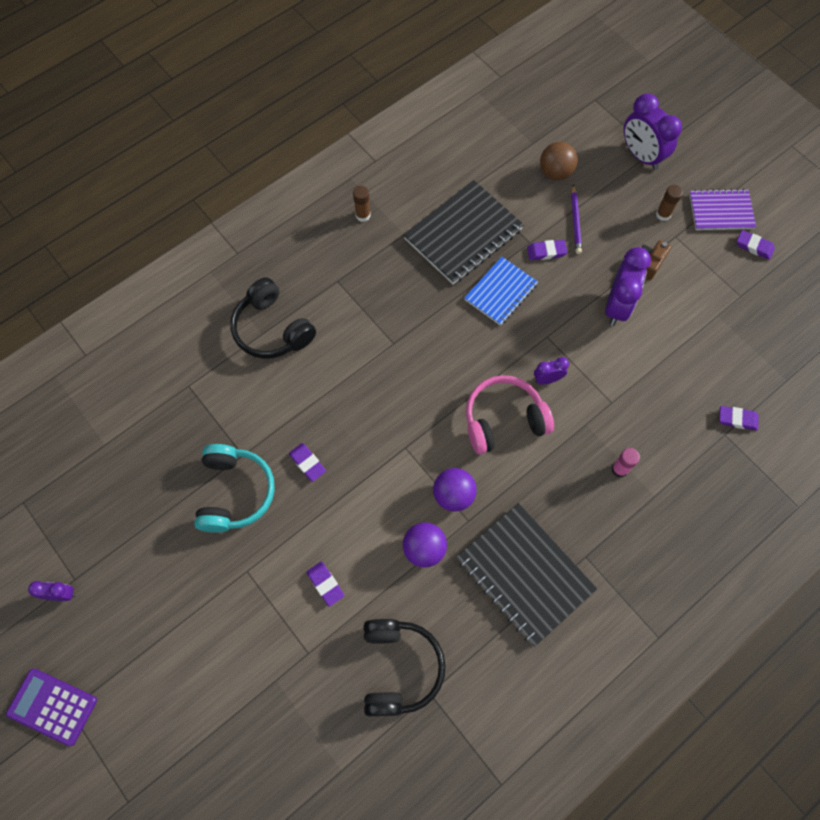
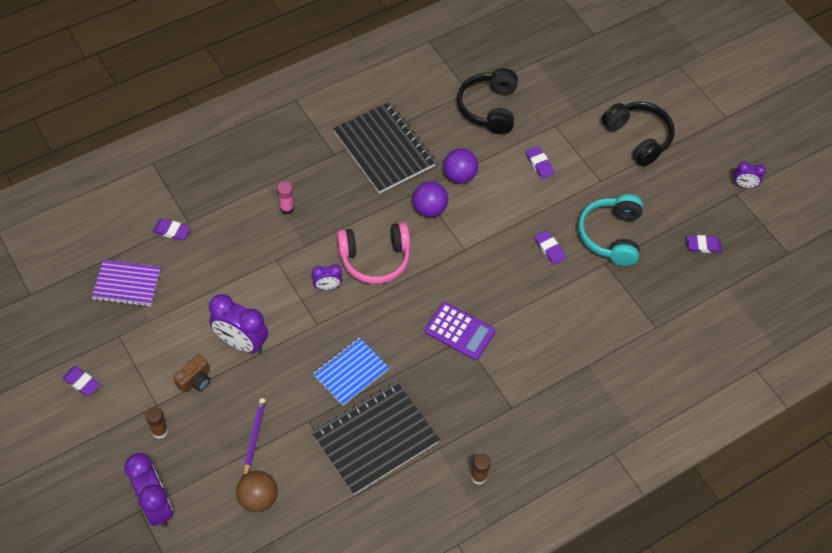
camera: 175 degrees left, 10 degrees down
purple calculator [6,669,97,746] -> purple calculator moved to [424,302,496,360]
black headphones [230,277,316,359] -> black headphones moved to [602,102,675,166]
purple eraser [527,240,567,260] -> purple eraser moved to [687,235,722,253]
purple clock [605,247,651,326] -> purple clock turned 90 degrees counterclockwise [209,294,268,353]
purple notebook [689,188,756,230] -> purple notebook moved to [92,260,161,307]

